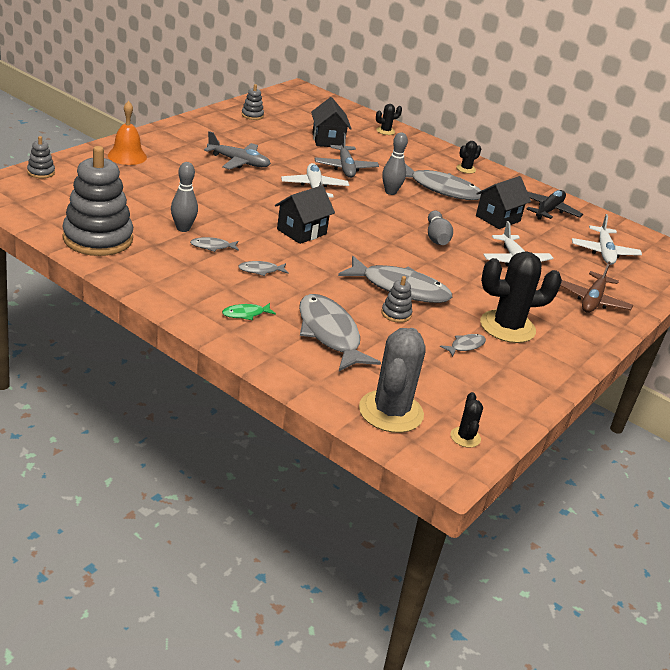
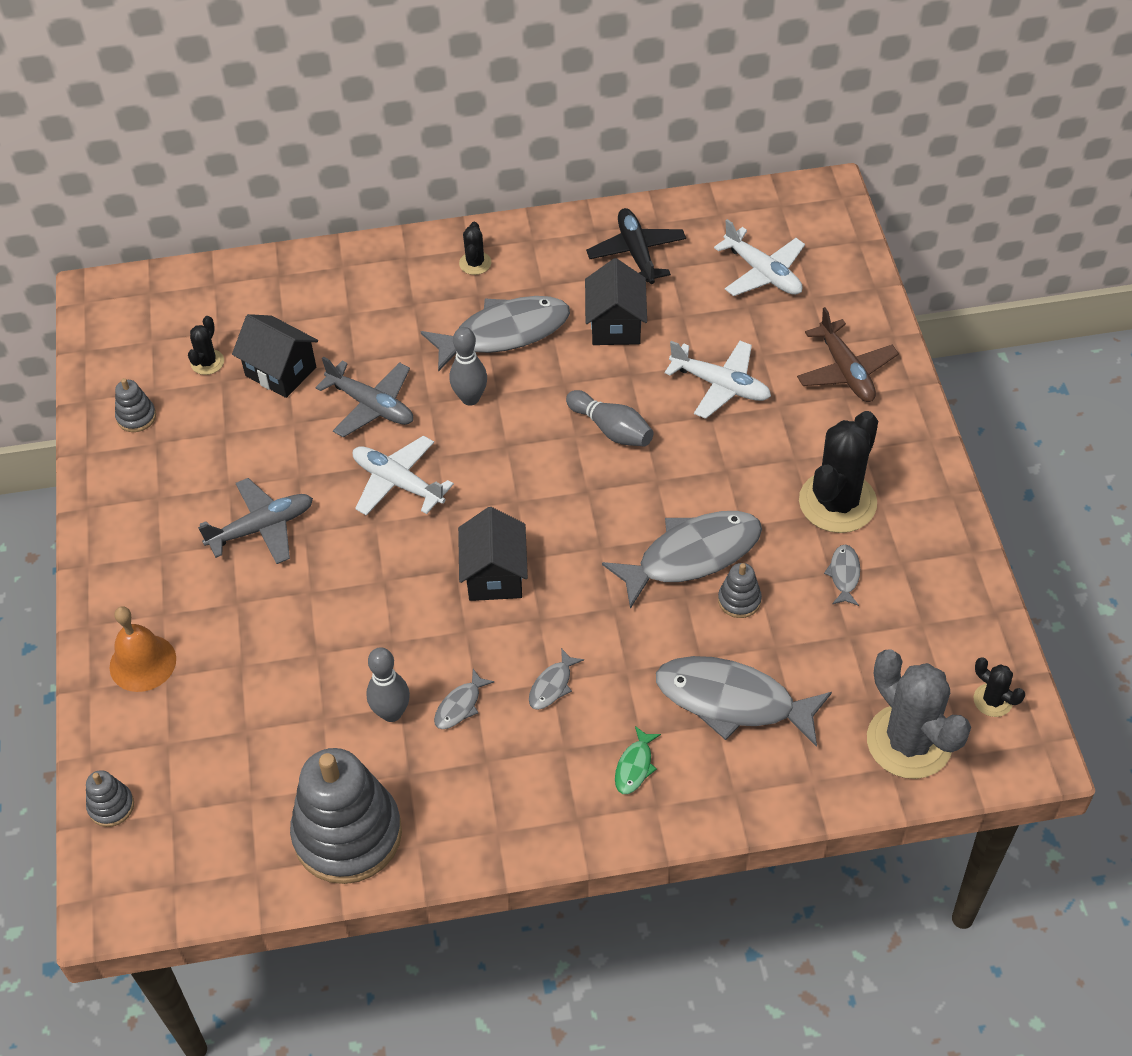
camera: 40 degrees left, 20 degrees up
black cactus [376,104,402,135] -> black cactus moved to [188,316,224,375]

